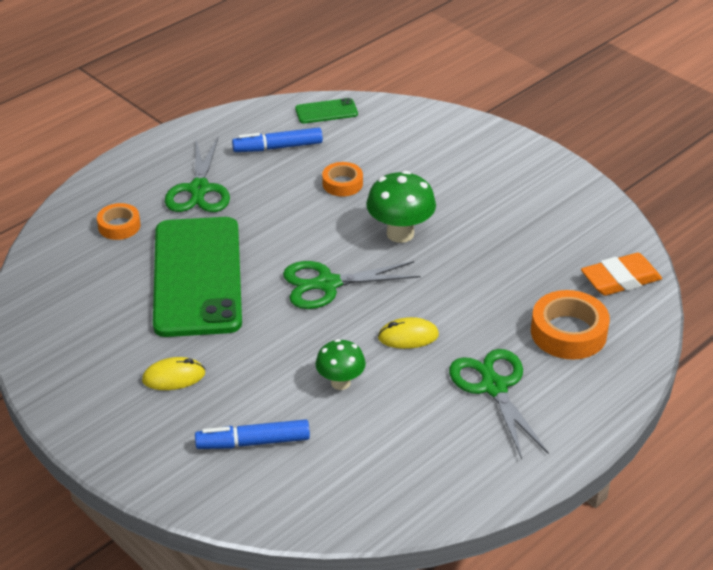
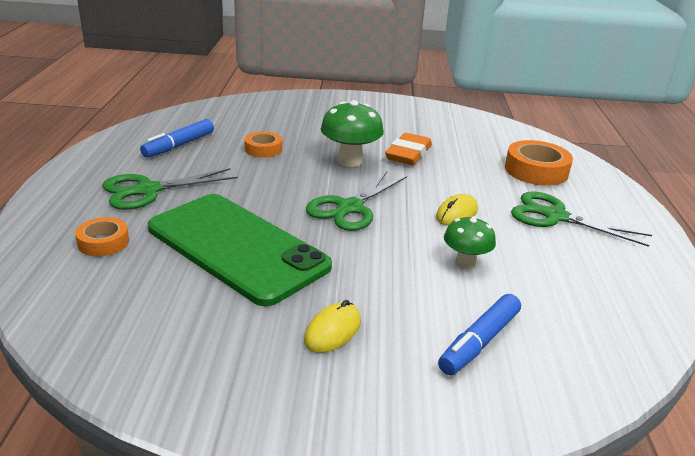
camera: 45 degrees left, 10 degrees down
green scissors [165,138,230,212] -> green scissors turned 105 degrees clockwise [102,168,238,210]
green phone [295,98,358,124] -> none
orange eraser [581,253,662,296] -> orange eraser moved to [385,133,432,165]

